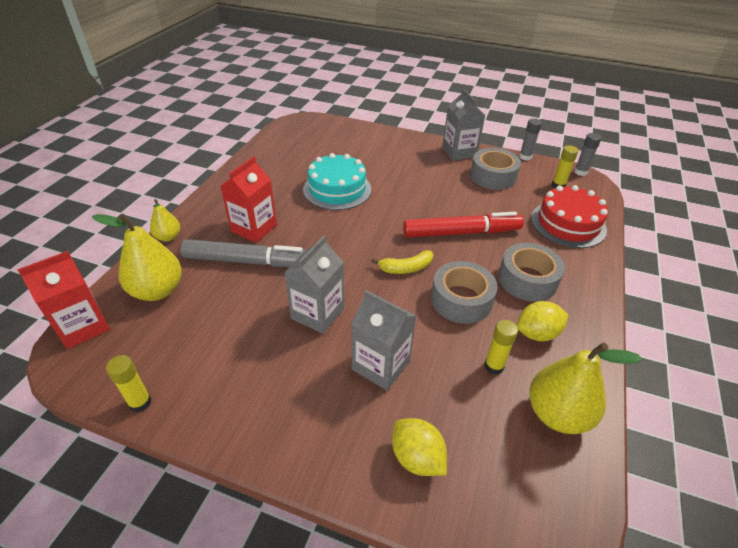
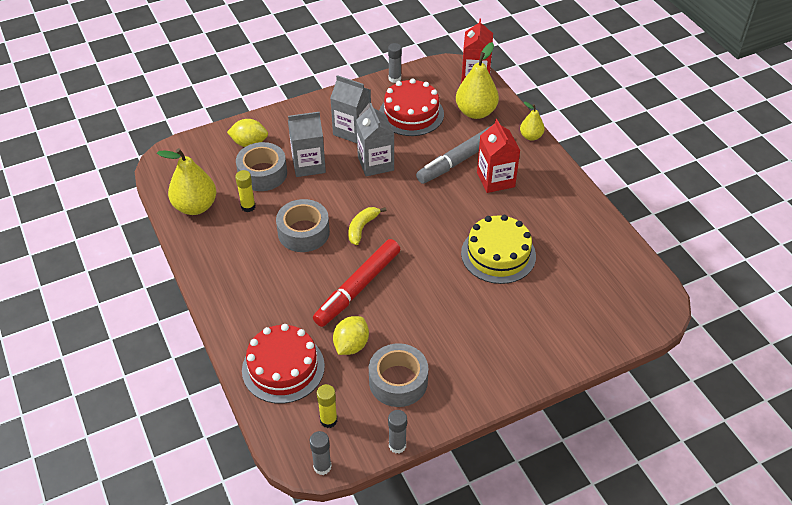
camera: 135 degrees right, 5 degrees up
yellow glue stick [106,355,151,412] -> grey glue stick [388,43,402,83]
turquoise cake [303,153,371,210] -> yellow cake [461,215,536,284]
grey carton [442,89,485,161] -> grey carton moved to [330,75,371,143]
grey tape [498,243,565,302] -> grey tape moved to [236,142,287,191]
yellow lemon [517,301,568,341] -> yellow lemon moved to [333,316,369,355]
none -> red cake [379,78,444,136]

